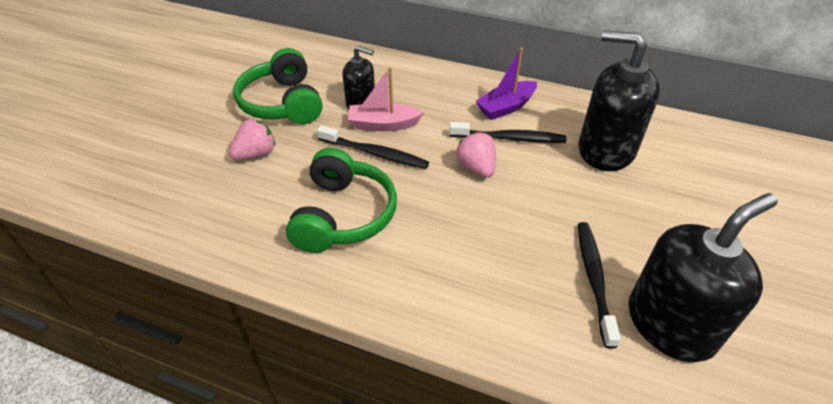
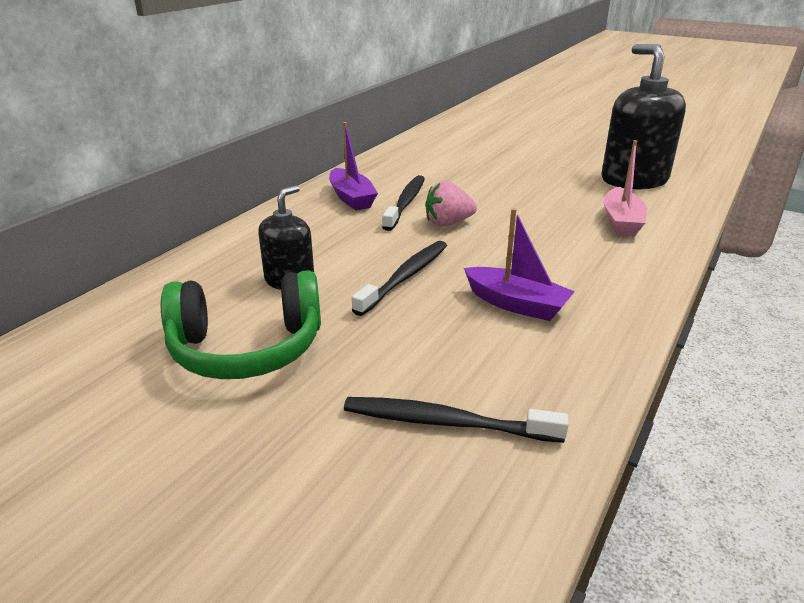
camera: 80 degrees left, 15 degrees down
pink strawberry [229,119,276,160] -> none
green headphones [286,148,397,253] -> purple boat [464,208,575,321]
pink boat [348,67,424,131] -> pink boat moved to [603,140,647,236]
black soap dispenser [578,30,660,171] -> none
black toothbrush [578,222,621,348] -> black toothbrush moved to [344,397,569,443]

